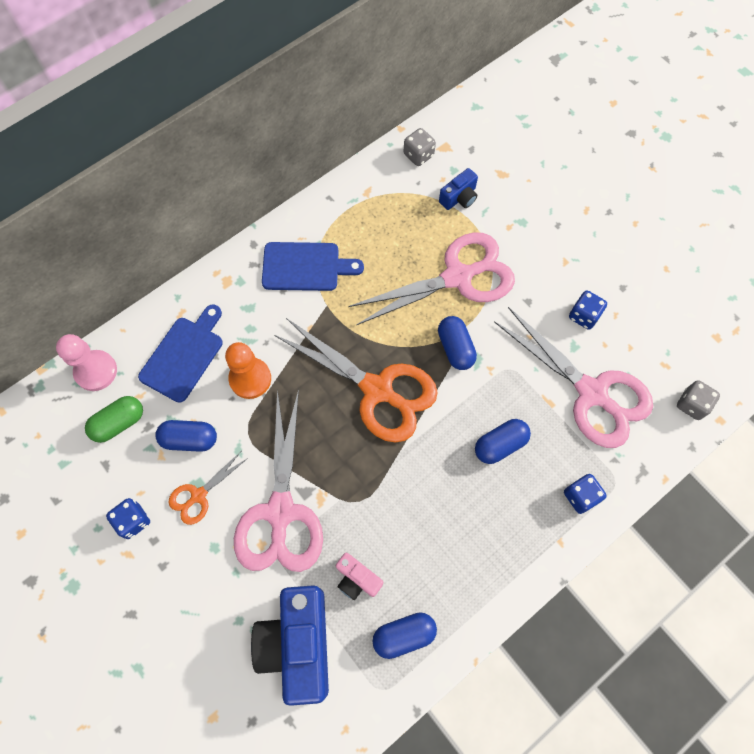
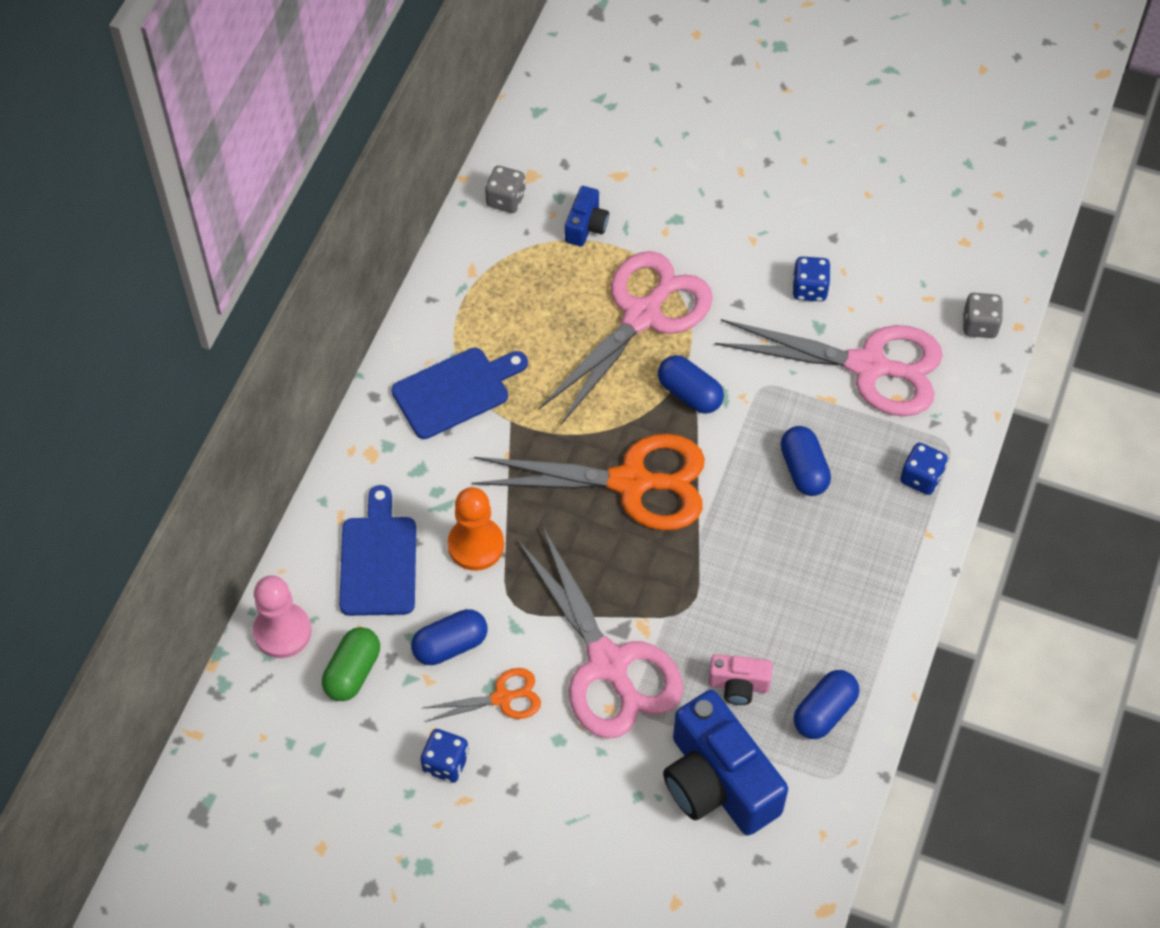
camera: 30 degrees left, 10 degrees down
orange scissors [168,452,248,525] -> orange scissors turned 120 degrees counterclockwise [423,668,541,722]
blue capsule [475,419,531,464] -> blue capsule turned 45 degrees counterclockwise [781,426,831,496]

